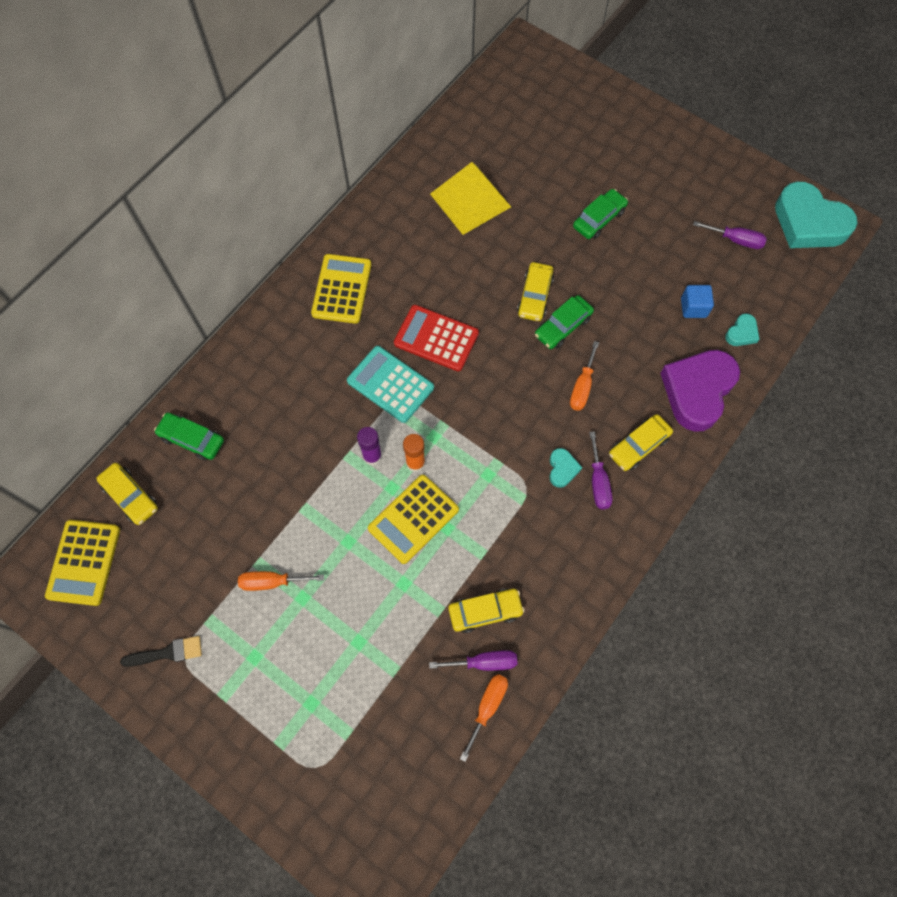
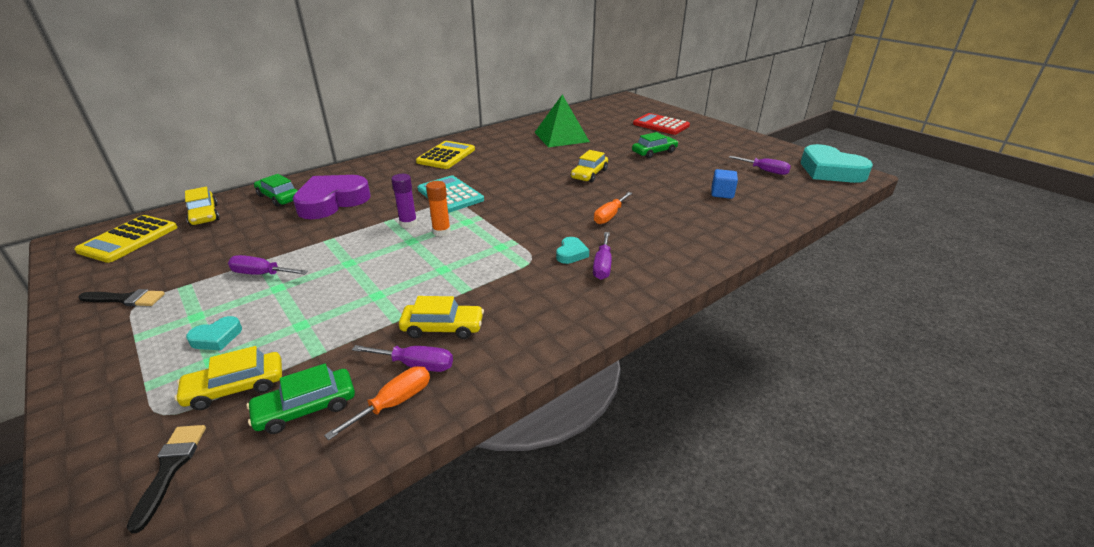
camera: 15 degrees right, 35 degrees down
orange screwdriver [238,571,324,591] -> purple screwdriver [228,255,308,275]
yellow calculator [368,475,459,564] -> none
red calculator [394,305,479,371] -> red calculator moved to [633,113,690,135]
yellow pyramid [430,162,511,235] -> green pyramid [534,94,590,147]
green car [535,295,594,349] -> green car moved to [246,364,355,434]
yellow car [609,414,673,471] -> yellow car moved to [174,346,282,410]
purple heart [660,350,740,432] -> purple heart moved to [293,175,371,219]
turquoise heart [725,313,760,346] -> turquoise heart moved to [186,316,242,350]
none -> black brush [127,425,206,534]

